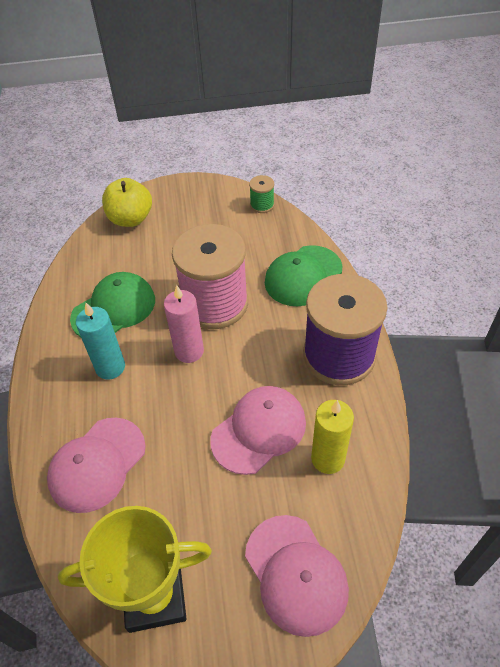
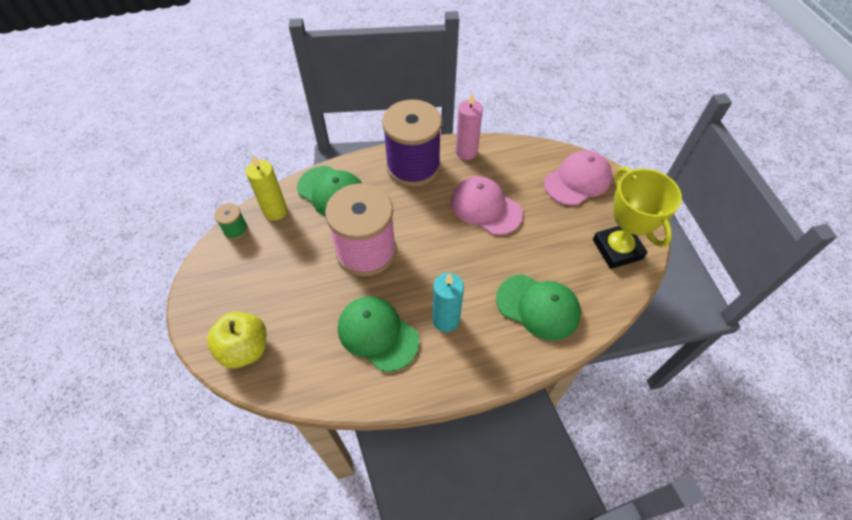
camera: 100 degrees left, 5 degrees up
pink cap [47,418,146,513] -> green cap [496,274,581,340]
pink candle [164,285,204,363] -> pink candle moved to [456,93,483,160]
yellow candle [311,400,354,474] -> yellow candle moved to [246,155,287,221]

